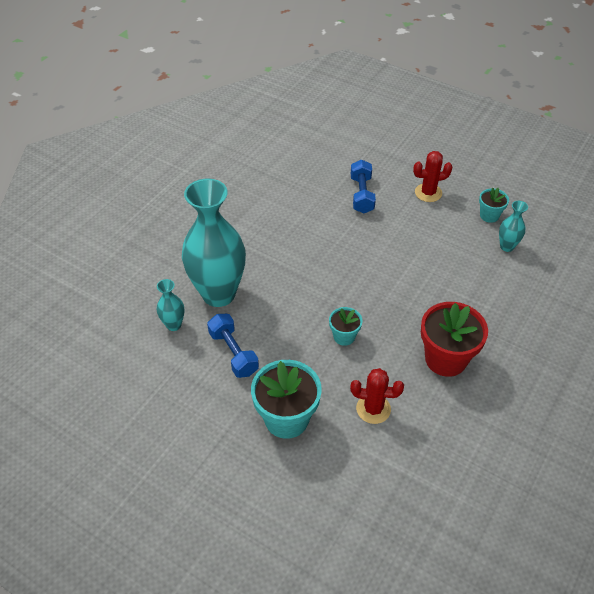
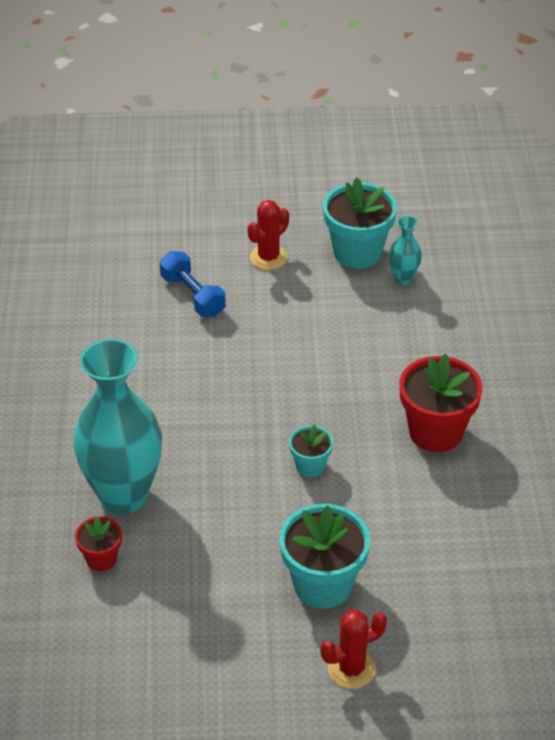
camera: 35 degrees left, 5 degrees down
turquoise vase [157,279,184,331] -> red flower pot [75,516,122,571]
blue dumbbell [207,314,259,378] -> none
red cactus [350,368,404,424] -> red cactus moved to [320,610,387,689]
turquoise flower pot [479,188,509,223] -> turquoise flower pot [323,177,397,269], size x1.88

